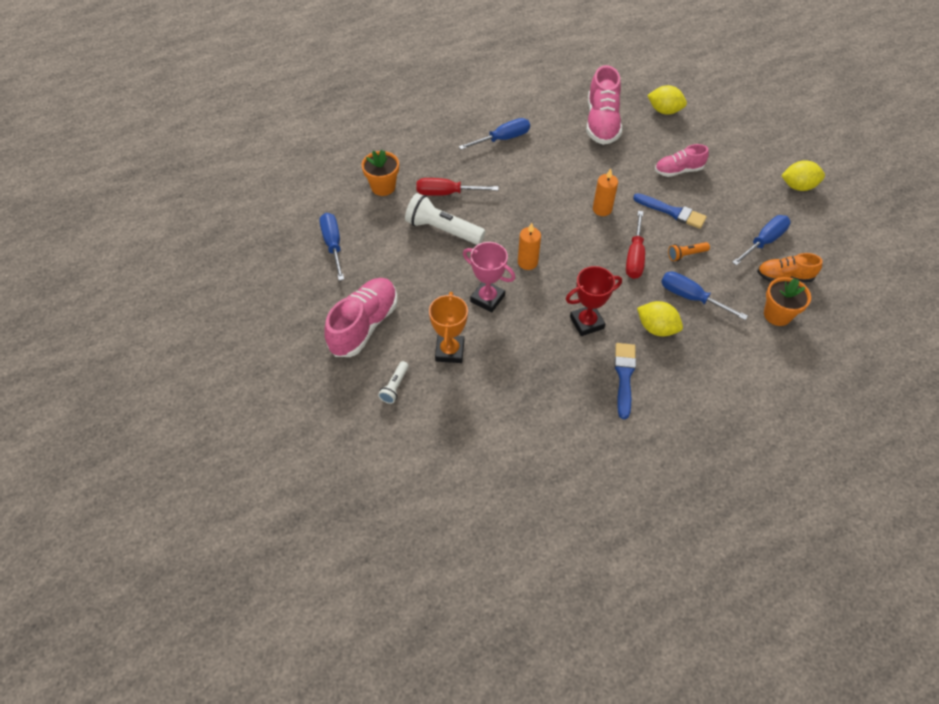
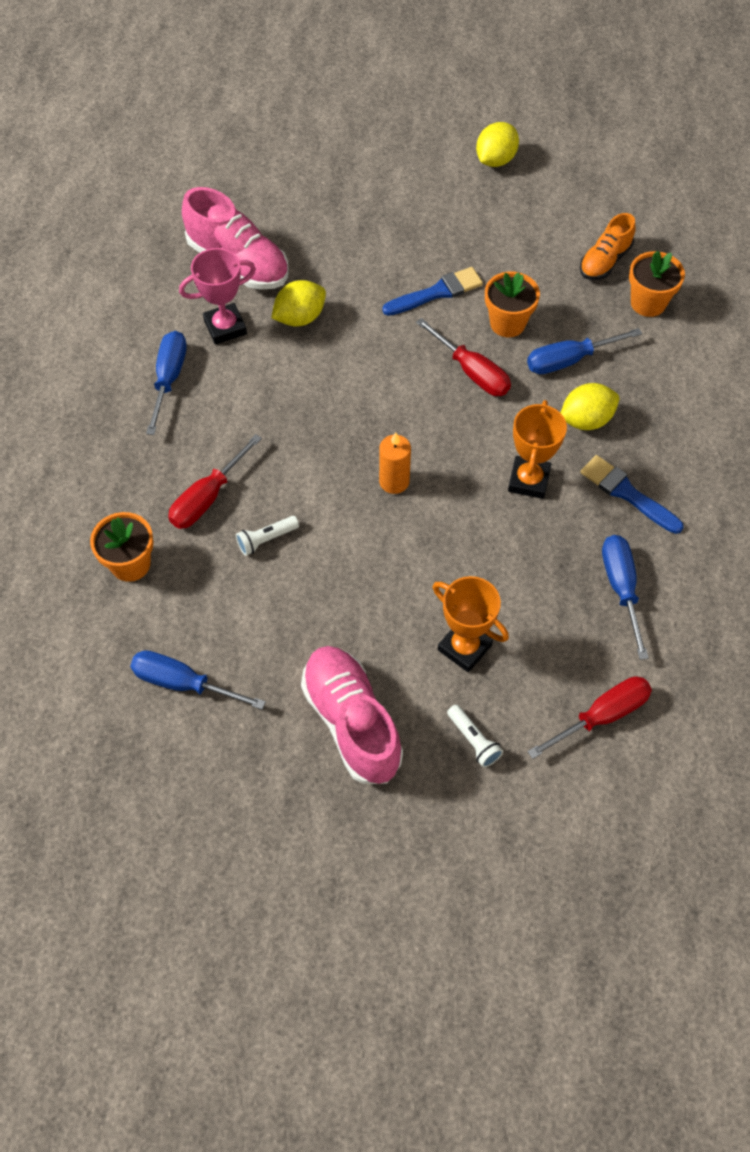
camera: 55 degrees left, 5 degrees up
white flashlight [405,193,486,245] -> white flashlight [236,516,299,556], size x0.51
pink trophy [463,242,515,312] -> pink trophy moved to [179,248,256,344]
red trophy [566,266,622,336] -> orange trophy [508,400,567,499]
orange candle [593,168,618,216] -> none
yellow lemon [647,85,687,115] -> yellow lemon moved to [271,280,326,326]
pink shoe [655,144,709,177] -> none
orange flashlight [668,242,710,261] -> orange flower pot [485,272,540,337]
blue screwdriver [732,215,791,266] -> blue screwdriver moved to [602,535,649,660]
none -> red screwdriver [527,676,652,759]

